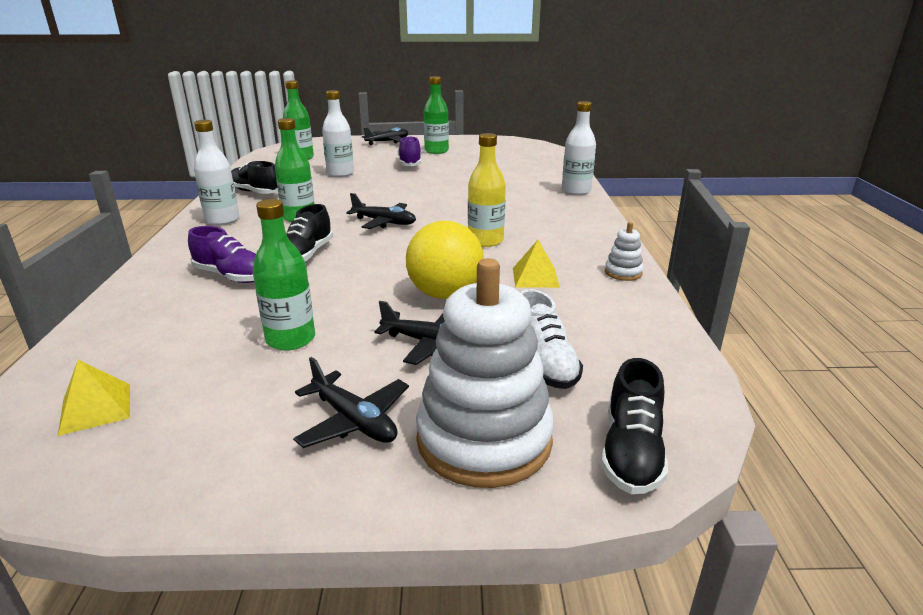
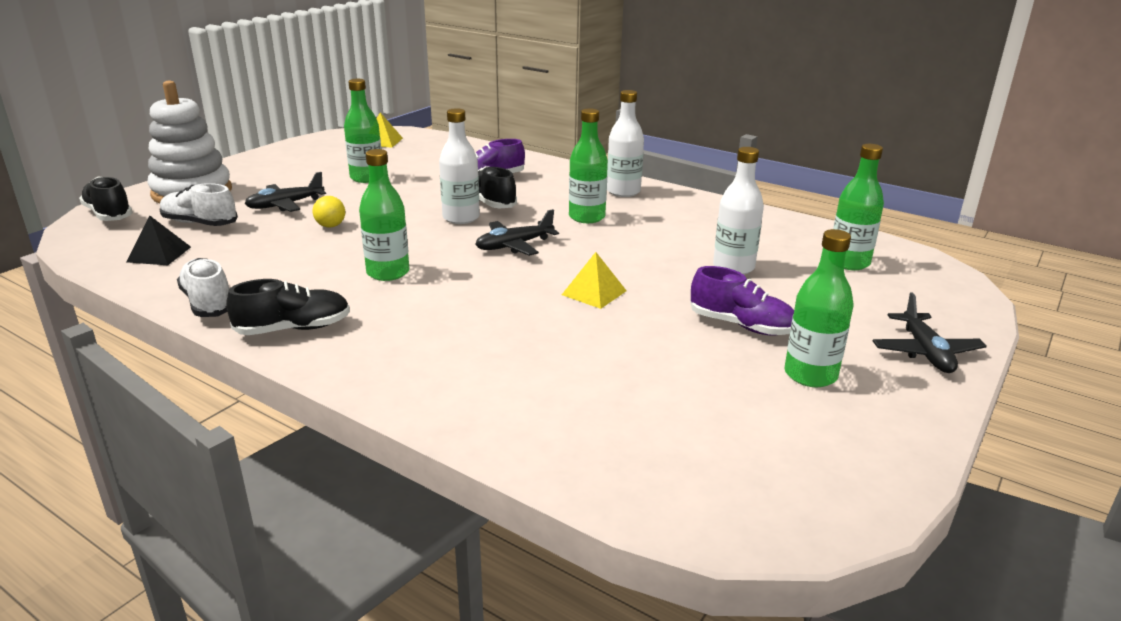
camera: 125 degrees right, 0 degrees up
black shoe [231,161,278,194] -> black shoe moved to [226,279,350,335]
black plane [293,357,409,448] -> none
yellow ball [406,221,484,299] -> yellow ball [312,196,345,228], size x0.47
yellow bottle [468,133,506,247] -> green bottle [359,149,410,281]
yellow pyramid [513,240,560,288] -> yellow pyramid moved to [562,252,627,309]
white bottle [562,101,596,195] -> white bottle moved to [439,108,480,224]
white stacking toy [605,222,643,281] -> white shoe [177,258,229,317]
none -> black pyramid [126,216,191,265]

